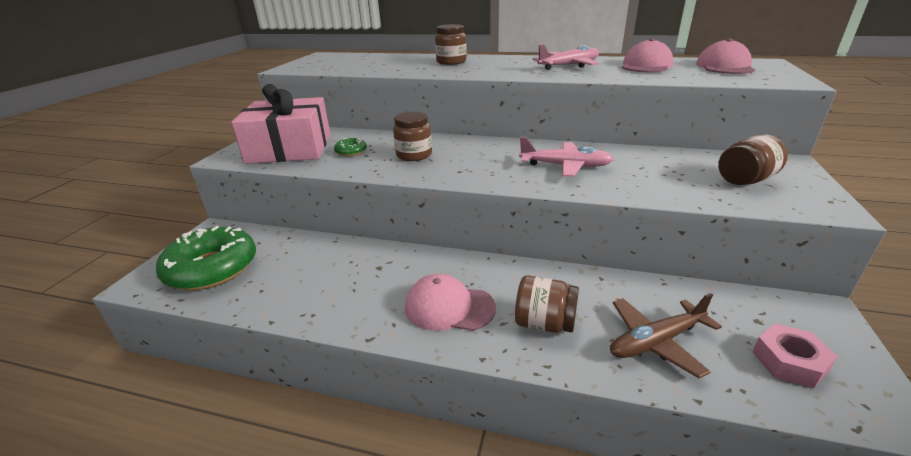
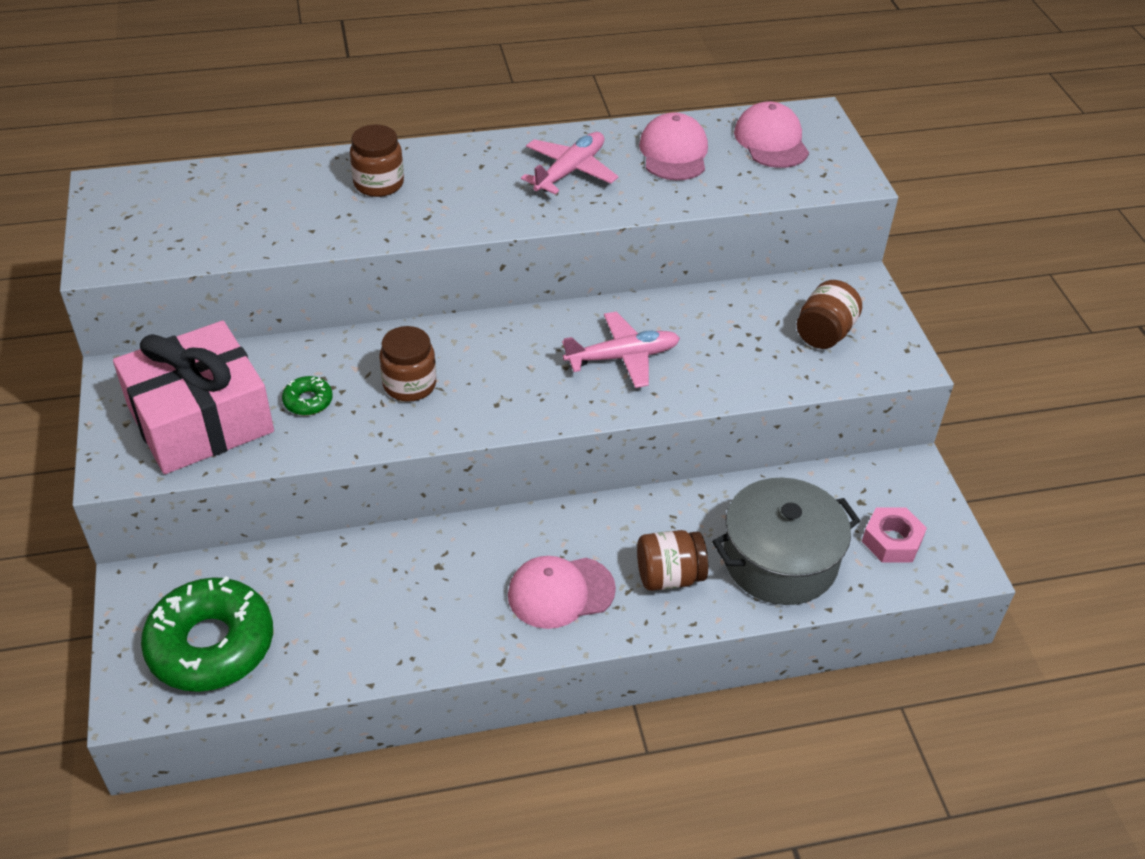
camera: 30 degrees left, 15 degrees up
brown plane [610,293,722,378] -> grey pot [712,477,860,605]

